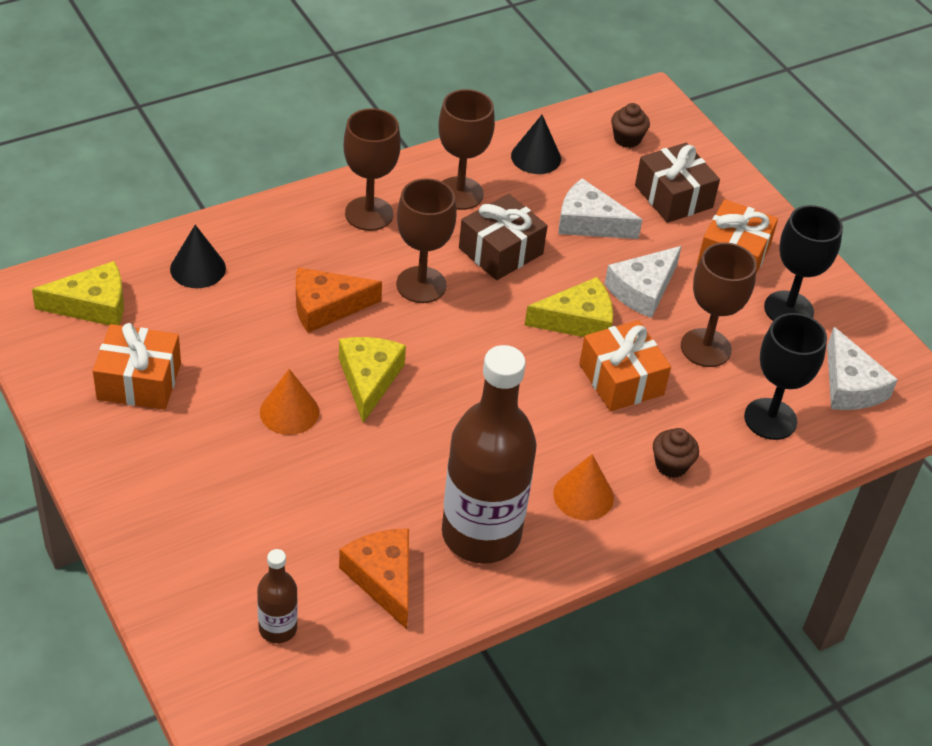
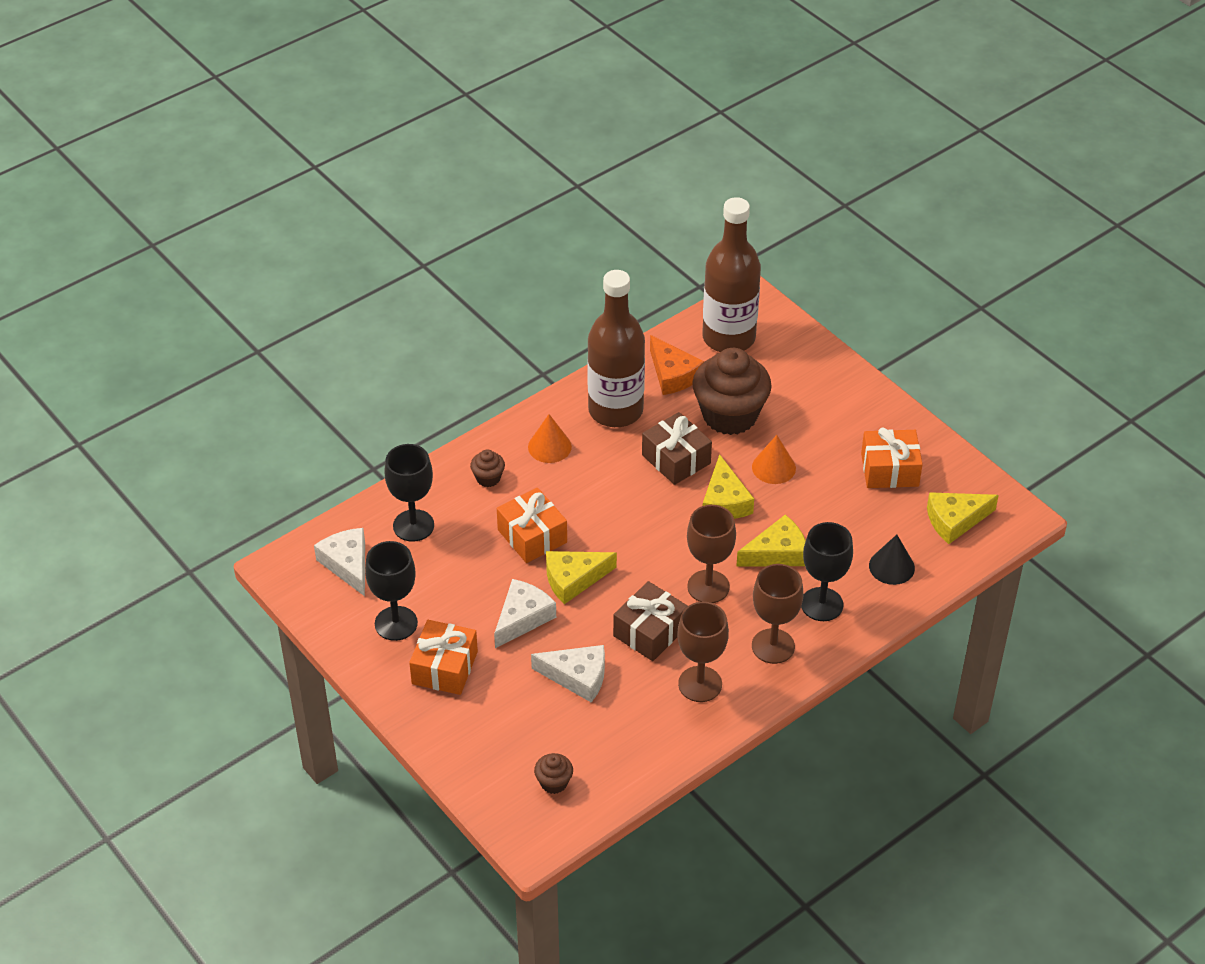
camera: 175 degrees right, 0 degrees up
brown bottle [257,549,298,643] -> brown bottle [702,197,761,352], size x2.22
orange cheese [296,267,382,333] -> yellow cheese [736,515,806,566]
black cone [511,115,561,174] -> none
brown gift [635,142,720,223] -> brown gift moved to [642,412,712,485]
brown goblet [681,242,757,367] -> none
none -> brown cupcake [692,348,772,435]
none -> black goblet [801,522,853,621]

